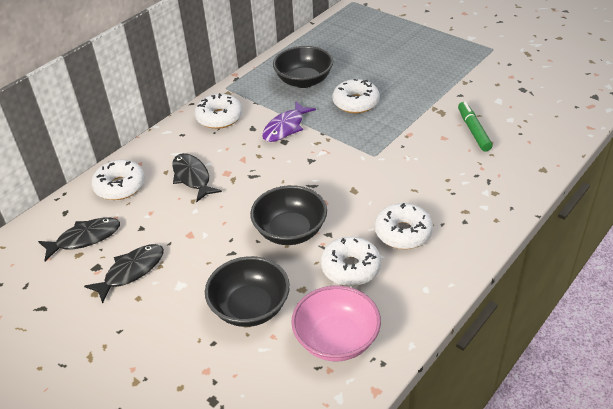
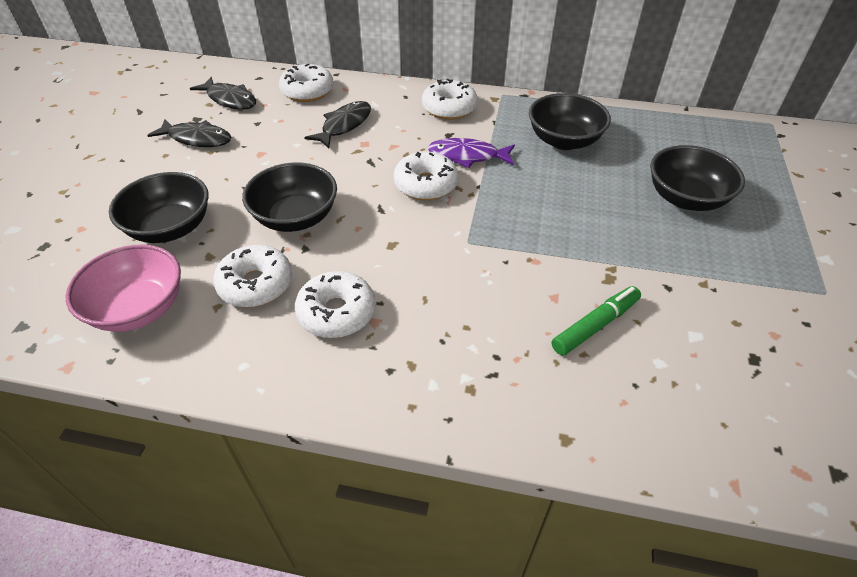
camera: 60 degrees right, 5 degrees up
white donut [333,79,380,113] -> white donut moved to [394,151,458,200]
none -> black bowl [650,145,745,211]

